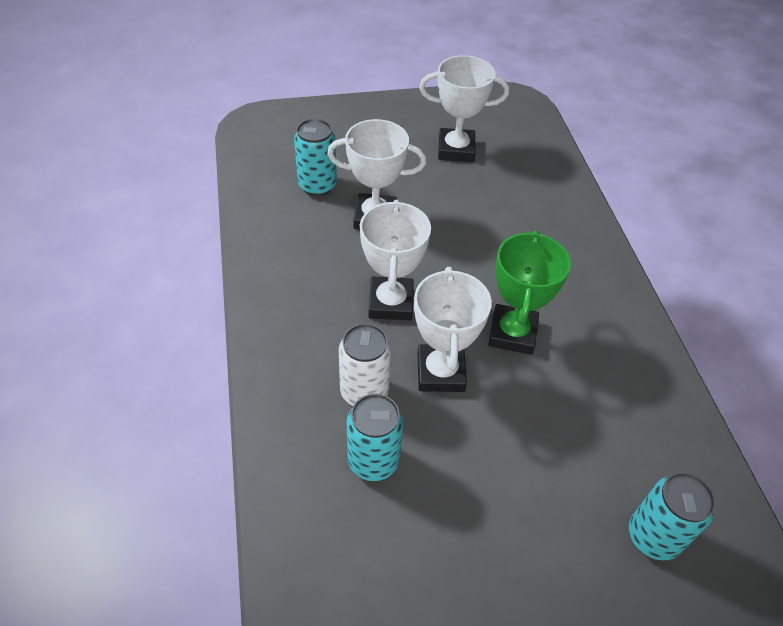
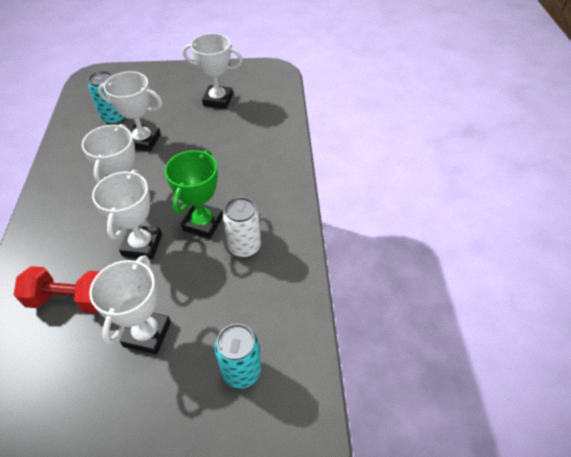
camera: 10 degrees right, 0 degrees up
white can [339,323,391,406] -> white can moved to [223,197,261,258]
turquoise can [347,393,403,481] -> red dumbbell [14,266,100,313]
none -> white trophy [89,255,171,354]

